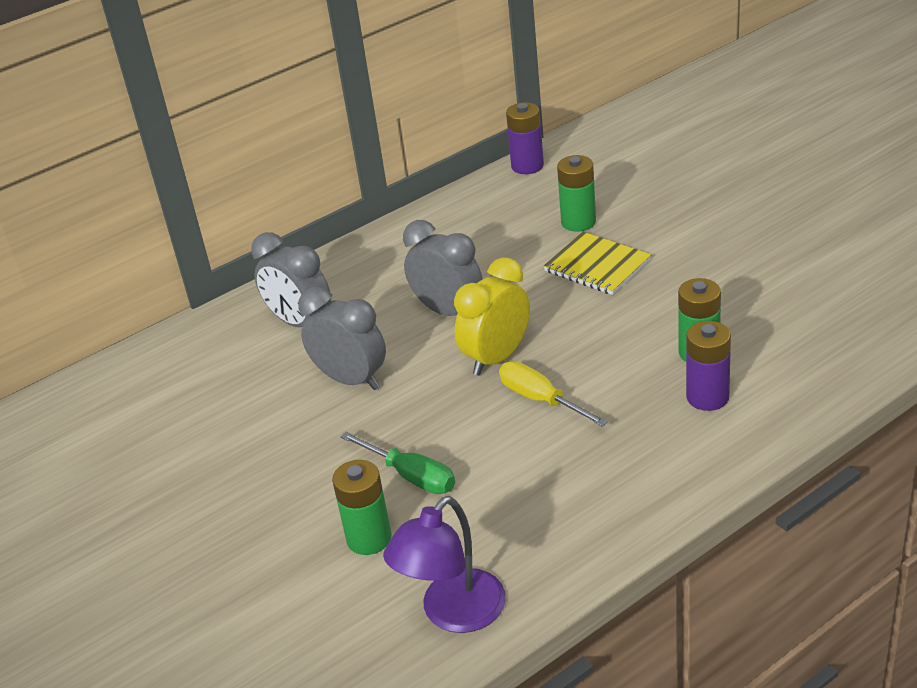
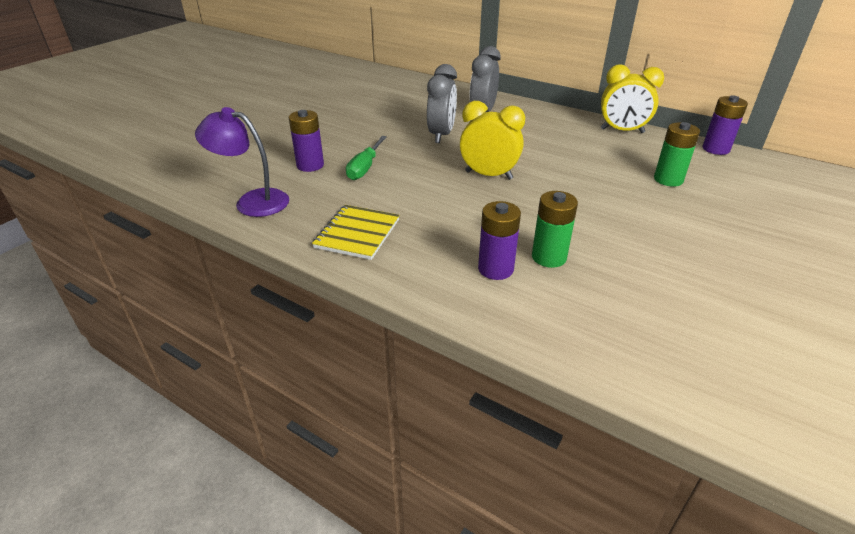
camera: 65 degrees right, 0 degrees up
green battery [332,460,392,555] -> purple battery [289,110,324,172]
grey clock [403,220,482,316] -> none
yellow screwdriver [499,361,608,427] -> none
yellow notebook [543,232,651,295] -> yellow notebook moved to [312,205,400,260]
none -> yellow clock [601,65,664,133]

